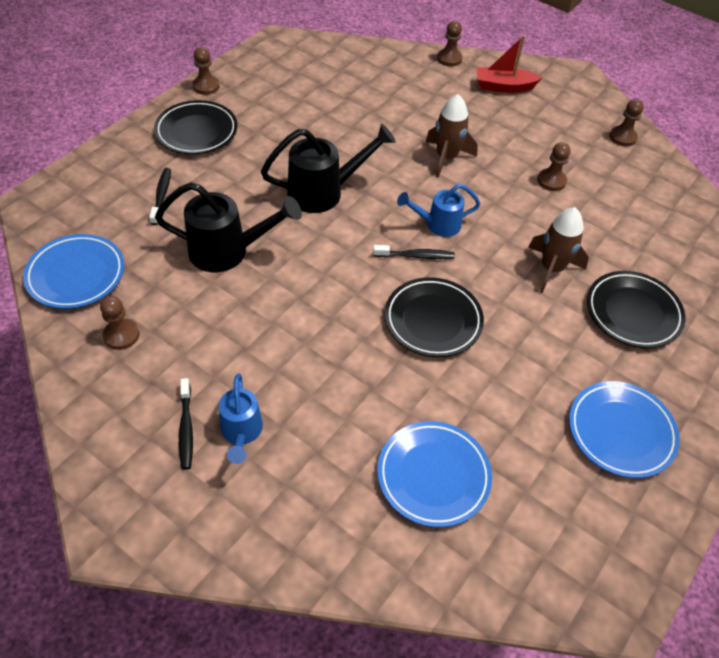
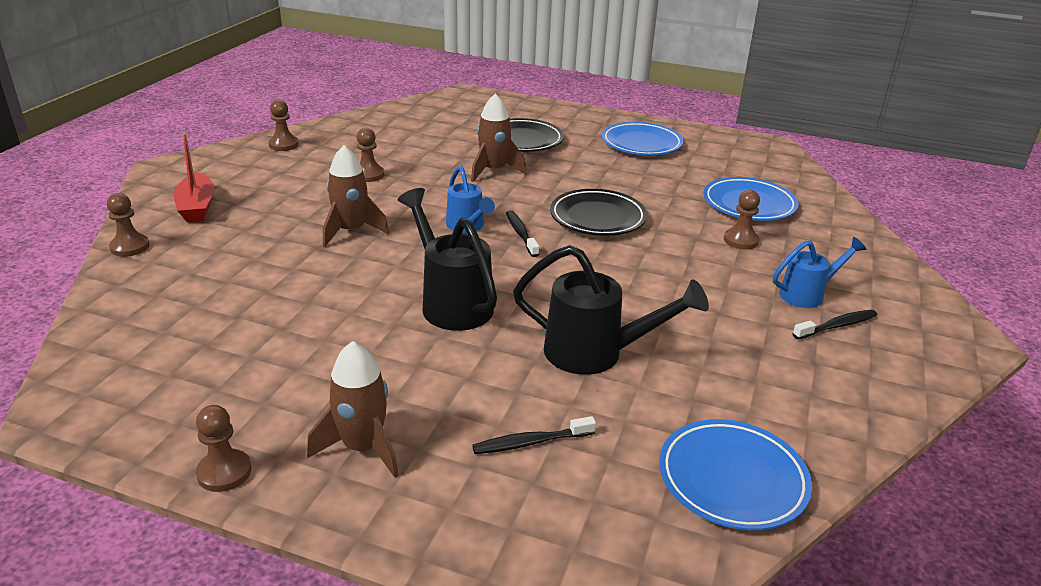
camera: 105 degrees left, 20 degrees down
brown pawn [100,296,139,350] -> brown pawn moved to [724,190,760,250]
black plate [154,100,238,154] -> brown rocket [307,341,399,478]
black watering can [155,182,302,272] -> black watering can turned 120 degrees clockwise [513,245,709,375]

